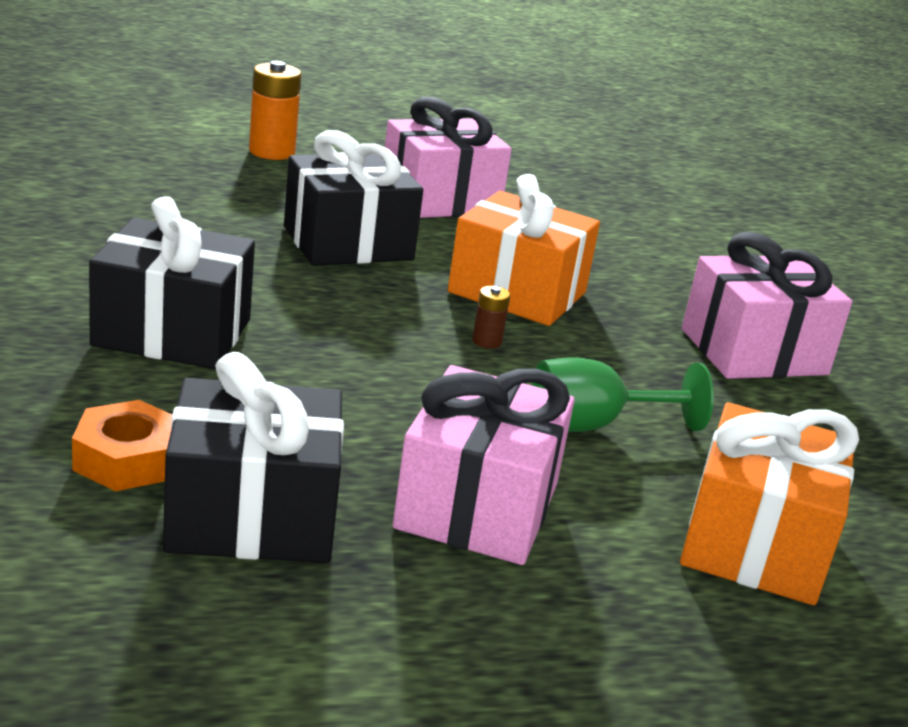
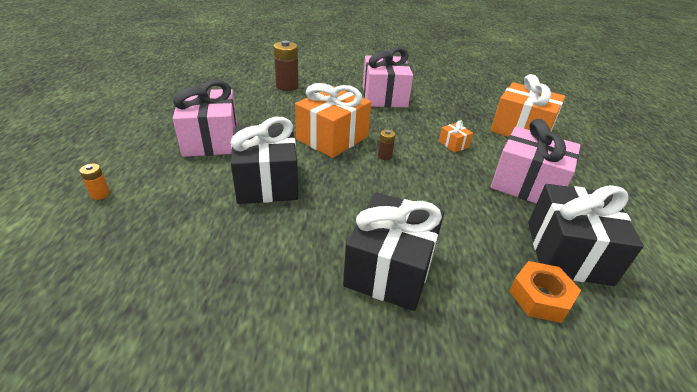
camera: 75 degrees left, 10 degrees up
orange battery [249,61,301,160] -> orange battery [79,164,110,200], size x0.50
green goblet [532,357,714,432] -> orange gift [439,120,473,152]
none -> brown battery [274,40,299,91]

